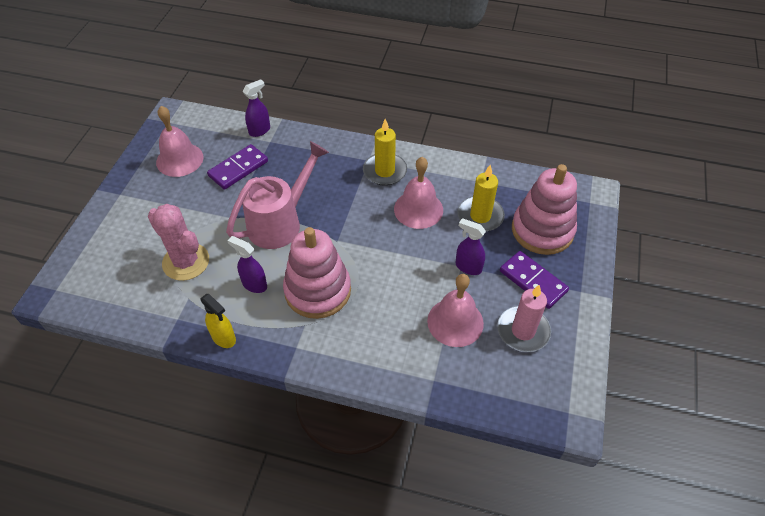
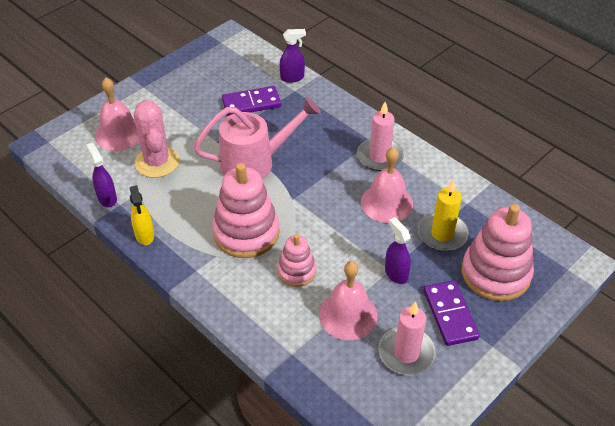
camera: 30 degrees right, 5 degrees down
pink bell [156,106,204,177] -> pink bell moved to [95,78,139,151]
purple spray bottle [227,236,267,293] -> purple spray bottle moved to [86,143,117,207]
yellow candle [363,119,407,186] -> pink candle [357,102,404,171]
none -> pink stacking toy [277,234,316,287]

